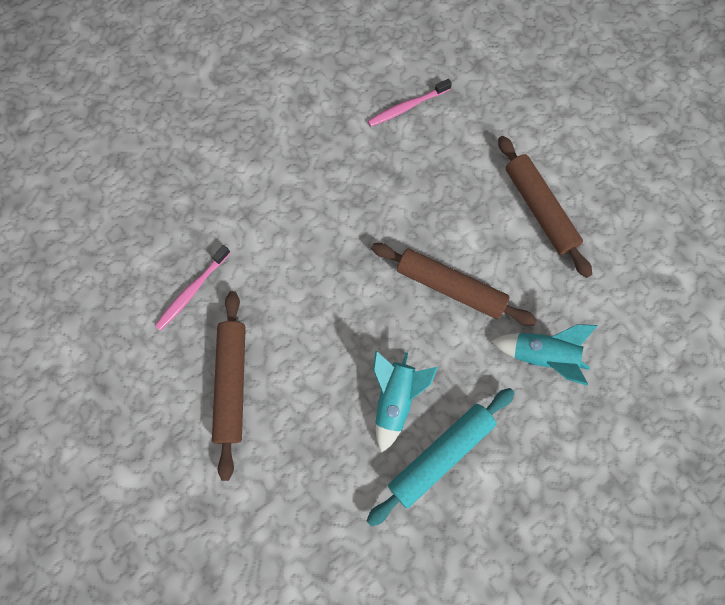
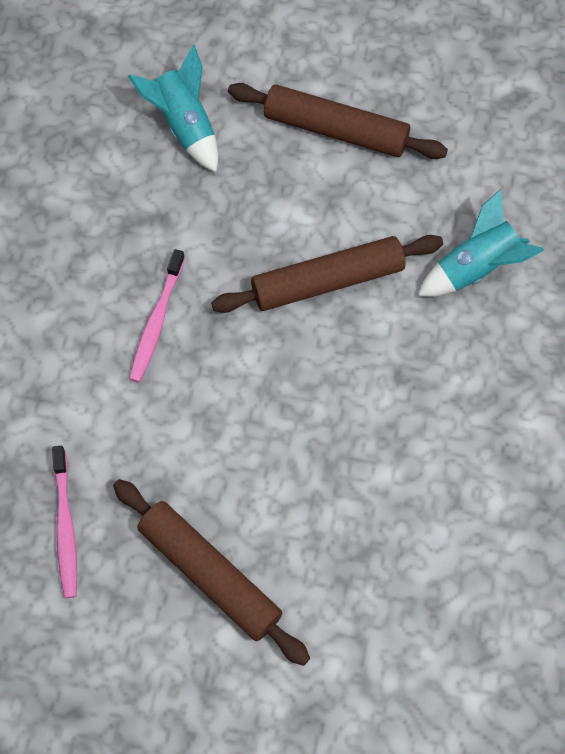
camera: 45 degrees left, 5 degrees down
turquoise rolling pin [366,388,514,527] -> none
pink toothbrush [368,79,452,127] -> pink toothbrush moved to [129,249,185,382]
turquoise rocket [373,351,438,452] -> turquoise rocket moved to [128,45,218,173]

